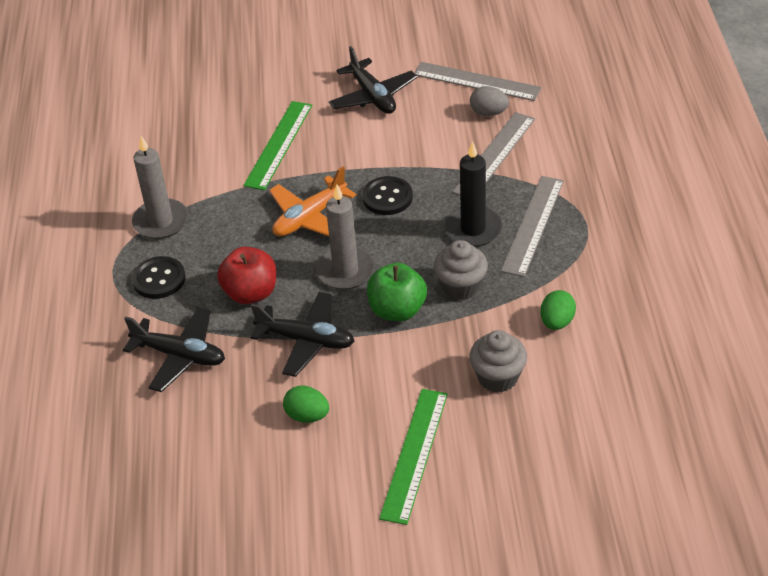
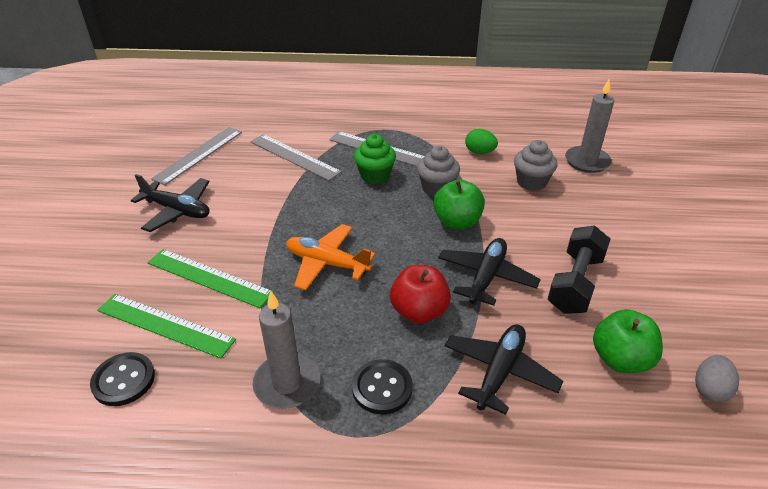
camera: 85 degrees left, 5 degrees down
orange plane [269,166,356,236] -> orange plane turned 150 degrees clockwise [286,224,376,290]
green egg [283,386,329,423] -> black dumbbell [548,225,611,314]
grey candle [316,184,375,290] -> grey candle moved to [565,79,614,173]
black plane [329,46,417,114] -> black plane turned 45 degrees clockwise [131,174,210,232]
black button [362,176,413,215] -> black button moved to [90,352,155,406]
green ruler [379,389,448,525] -> green ruler moved to [97,294,236,358]
black candle [444,141,502,247] -> green cupcake [354,134,396,184]
grey egg [470,86,509,116] -> grey egg moved to [695,355,739,403]
none -> green apple [593,309,663,373]

